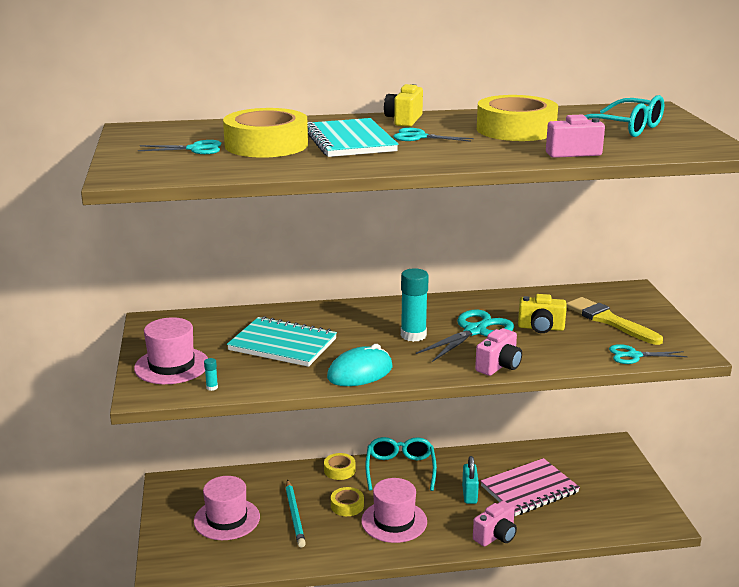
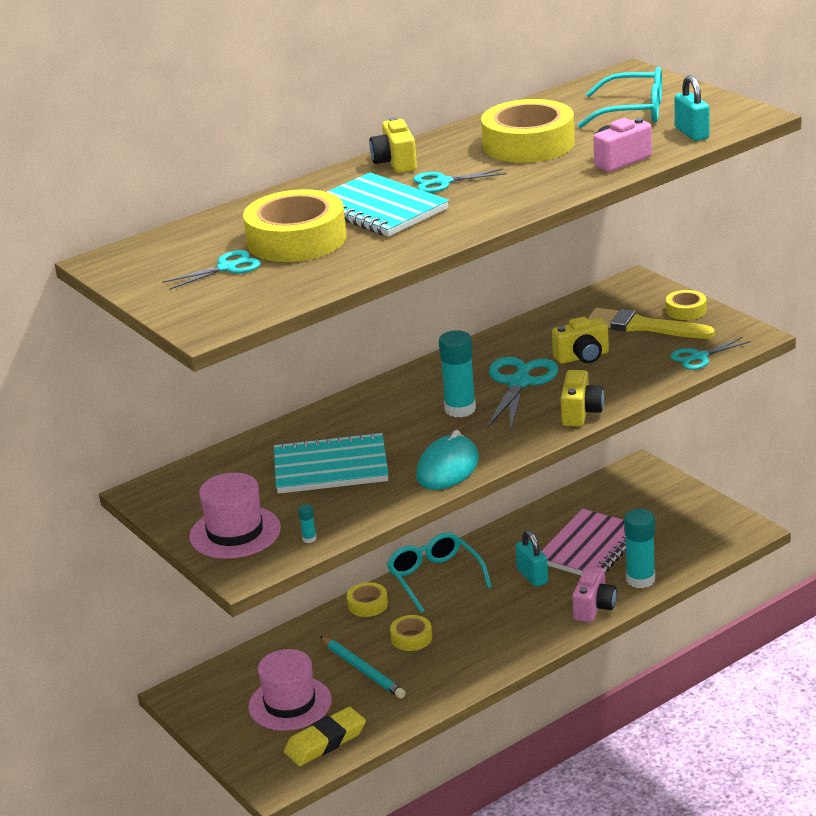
camera: 25 degrees left, 5 degrees up
pink hat [361,478,427,543] -> none
pink camera [475,328,522,376] -> yellow camera [561,370,604,426]
none -> yellow eraser [284,707,366,766]
none -> turquoise glue stick [624,509,655,588]
none -> yellow tape [666,290,706,320]
none -> turquoise padlock [674,75,709,141]

